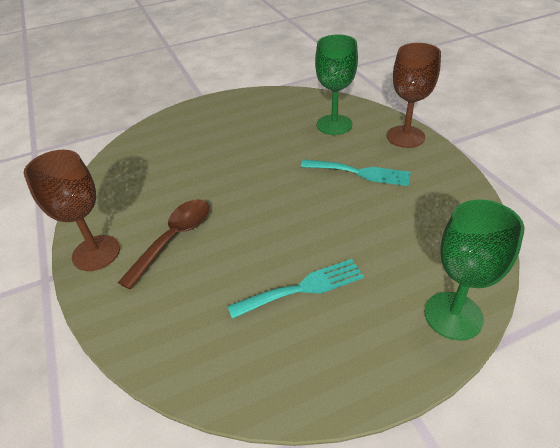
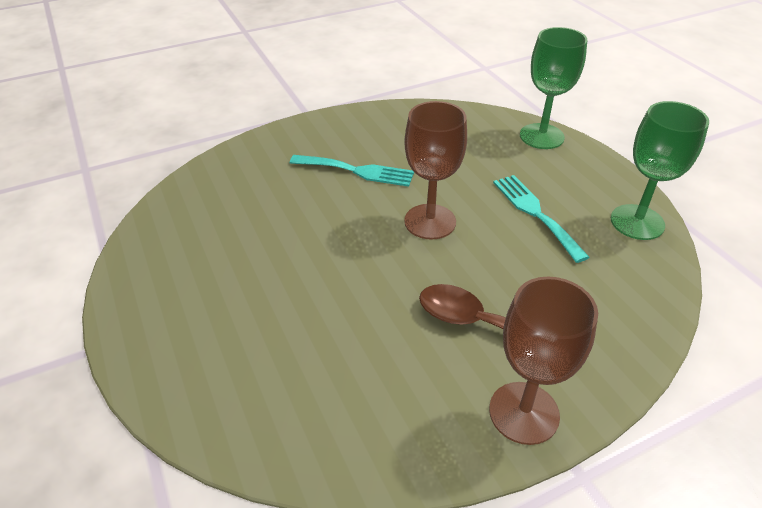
camera: 95 degrees left, 0 degrees up
turquoise fork [301,160,411,186] -> turquoise fork turned 90 degrees clockwise [290,155,414,187]
green goblet [315,34,358,135] -> green goblet moved to [611,101,709,240]
brown goblet [387,43,441,148] -> brown goblet moved to [404,101,467,240]

